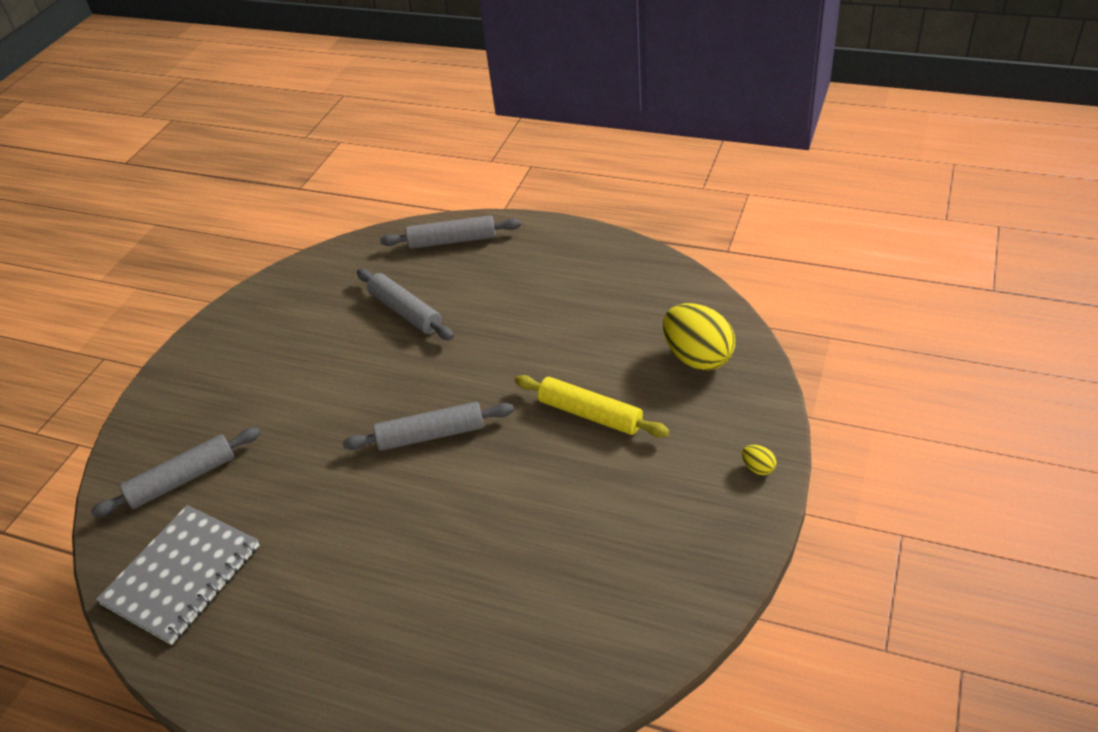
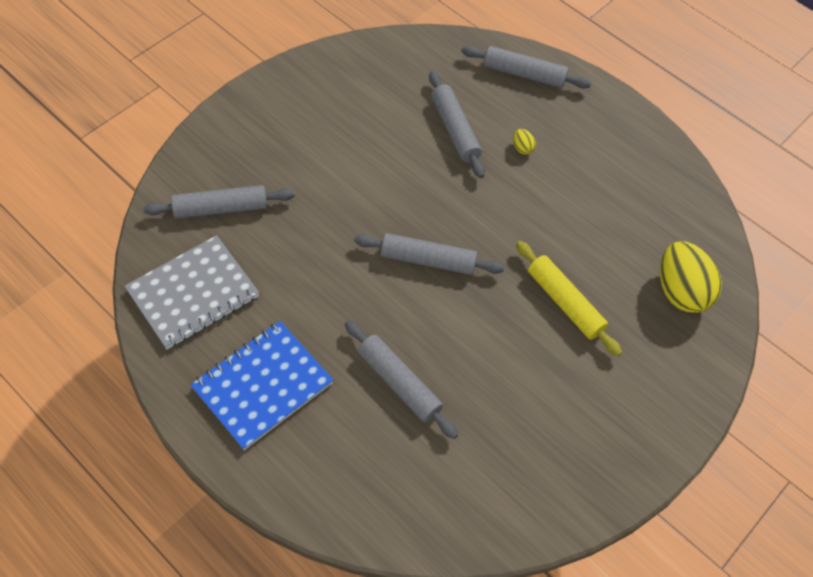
camera: 15 degrees right, 15 degrees up
yellow egg [742,445,777,475] -> yellow egg moved to [513,129,536,155]
none -> blue notebook [191,321,333,450]
none -> grey rolling pin [345,320,458,439]

